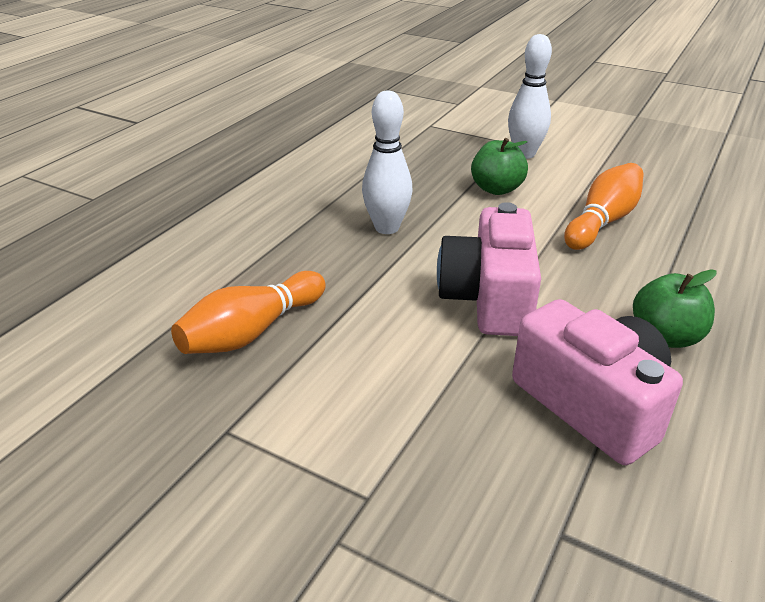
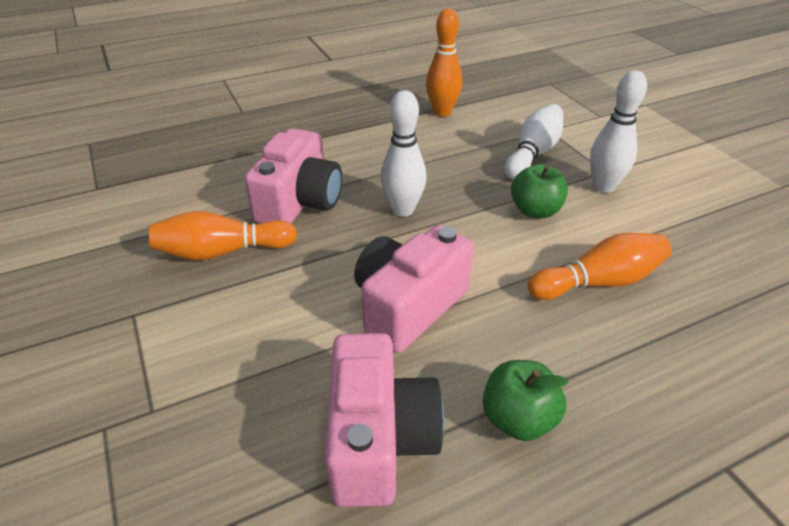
camera: 35 degrees right, 5 degrees up
none -> pink camera [245,128,342,224]
none -> orange bowling pin [426,9,462,117]
none -> white bowling pin [505,104,563,180]

